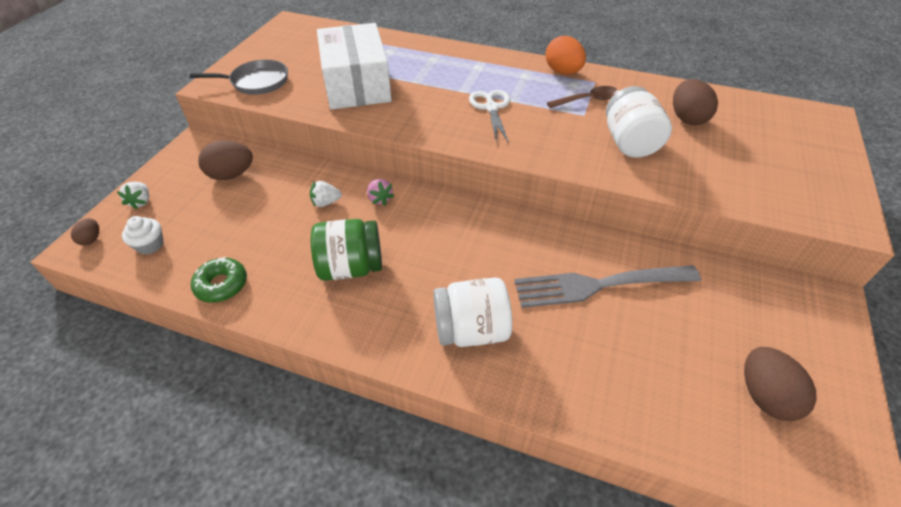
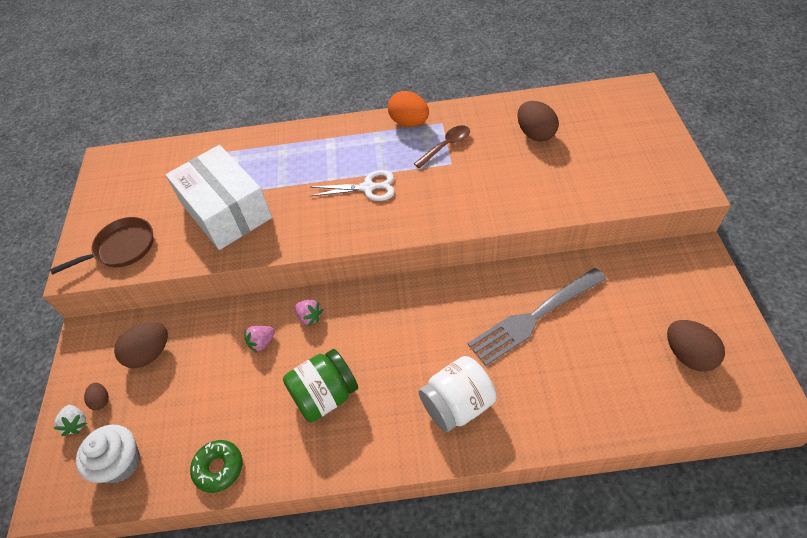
camera: 20 degrees left, 5 degrees up
brown egg [71,218,99,246] -> brown egg moved to [84,383,109,410]
white cupcake [122,216,163,254] -> white cupcake [76,425,140,483], size x1.55
grey pan [190,59,288,95] -> brown pan [50,217,154,274]
white strawberry [310,181,342,207] -> pink strawberry [244,326,275,353]
white scissors [469,90,510,143] -> white scissors turned 120 degrees clockwise [310,170,395,201]
white jar [606,86,672,158] -> none

